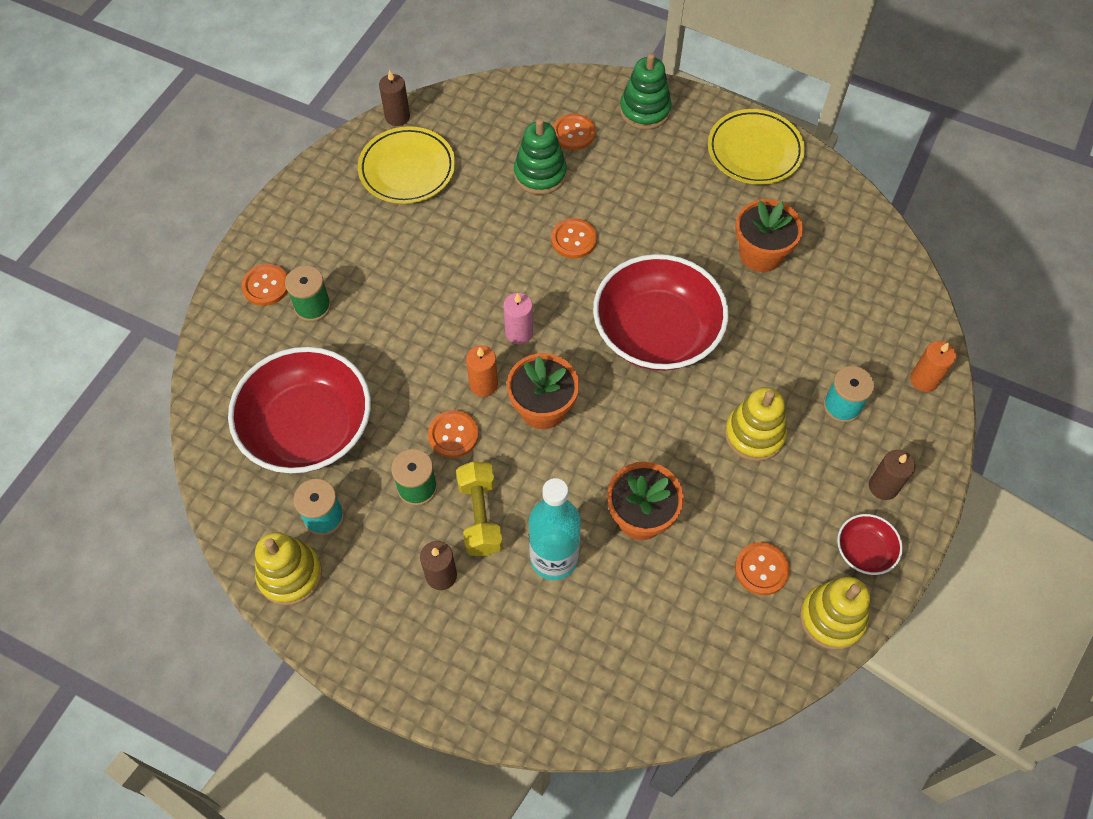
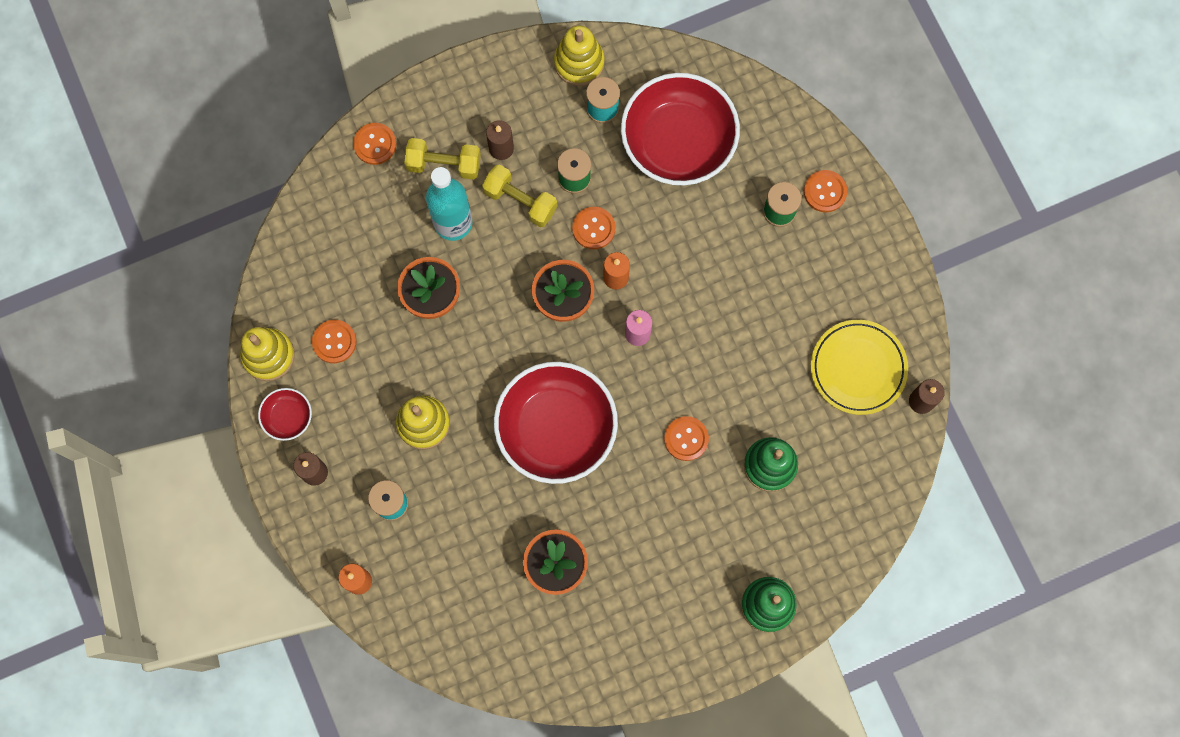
camera: 130 degrees right, 15 degrees up
orange button [553,114,595,150] -> orange button moved to [353,123,396,165]
yellow plate [708,109,805,185] -> none
none -> yellow dumbbell [405,138,481,180]

